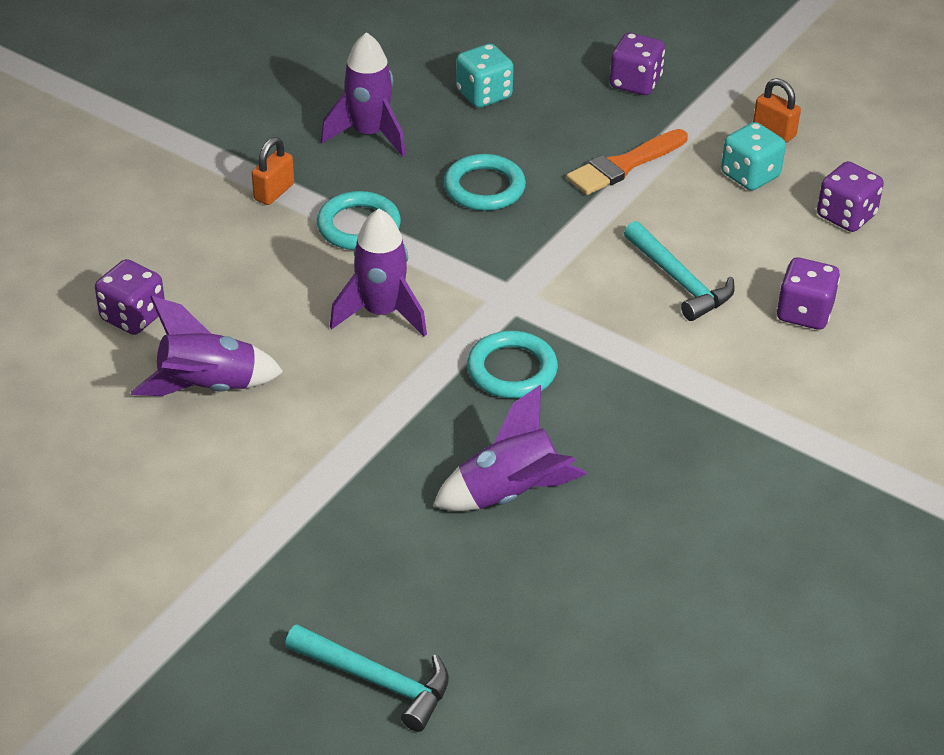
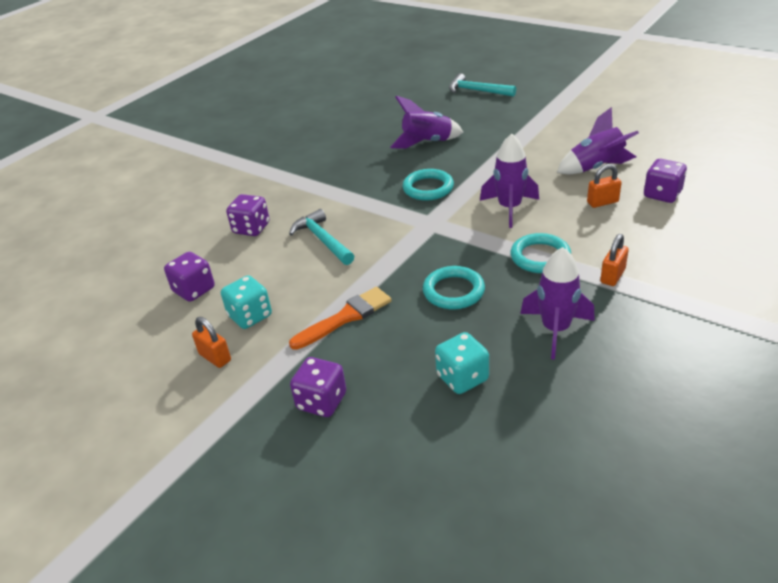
camera: 175 degrees left, 5 degrees down
none -> orange padlock [587,164,622,208]

